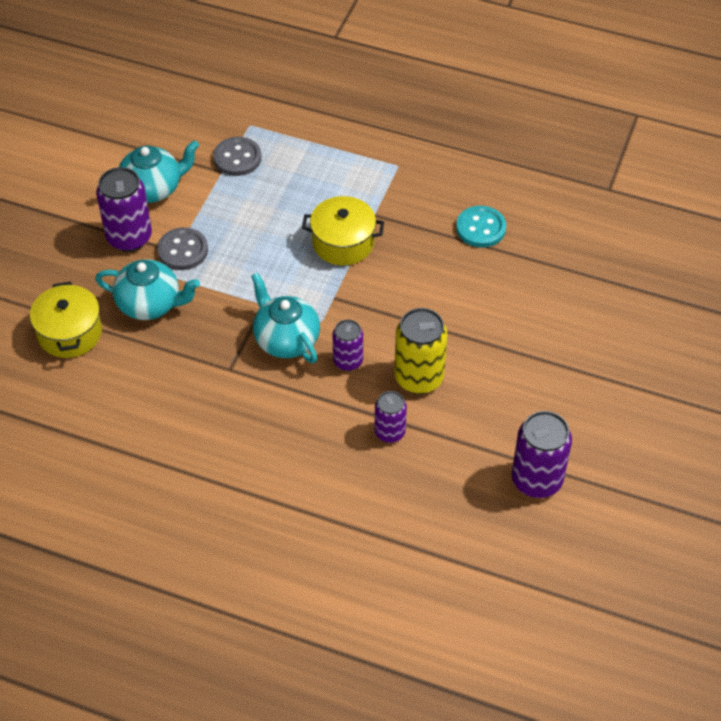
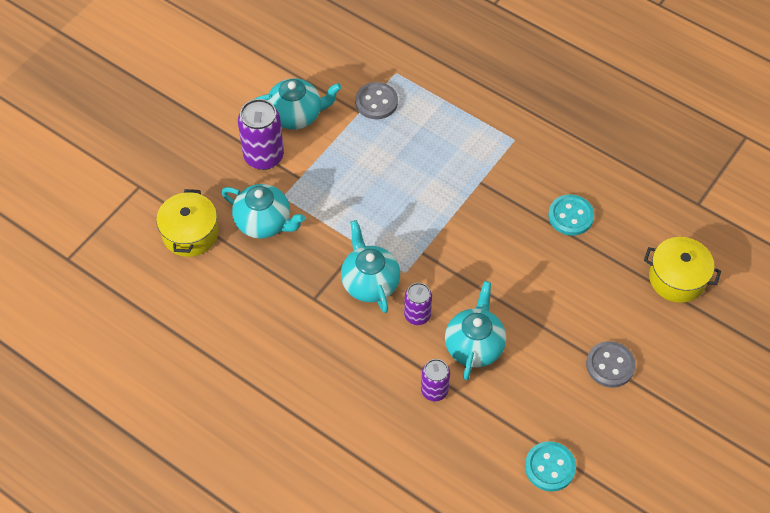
camera: 15 degrees right, 5 degrees up
grey button [157,227,208,270] -> grey button moved to [586,341,636,388]
yellow pot [302,196,384,266] -> yellow pot moved to [644,237,721,303]
yellow can [395,308,447,394] -> turquoise teapot [445,281,506,380]
purple can [512,411,572,498] -> turquoise button [525,441,576,492]

